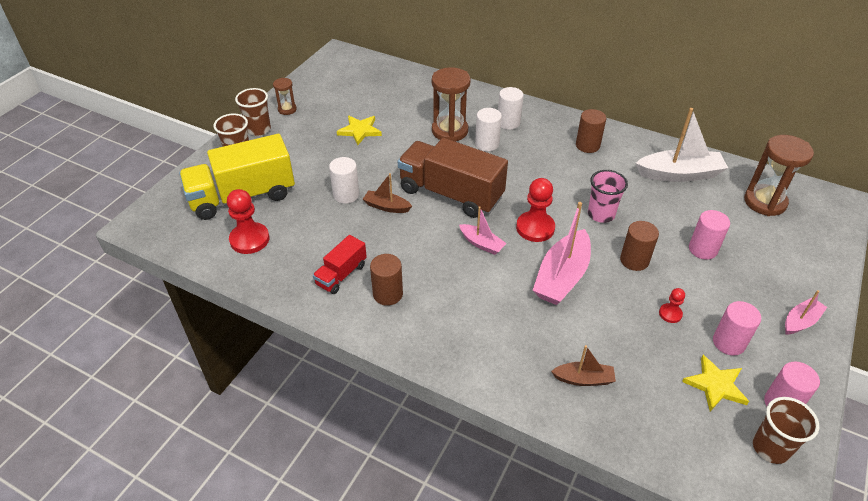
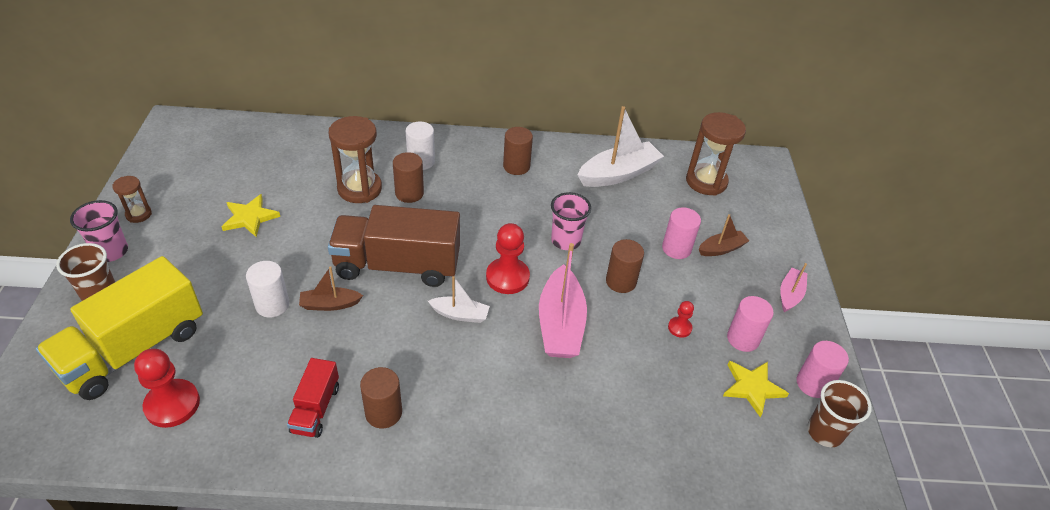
camera: 30 degrees left, 0 degrees up
brown cup [235,88,271,136] -> pink cup [70,200,128,262]
pink boat [459,206,507,255] -> white boat [428,276,490,323]
white cylinder [475,108,502,151] -> brown cylinder [393,152,424,203]
brown boat [551,345,616,386] -> brown boat moved to [699,214,749,256]

